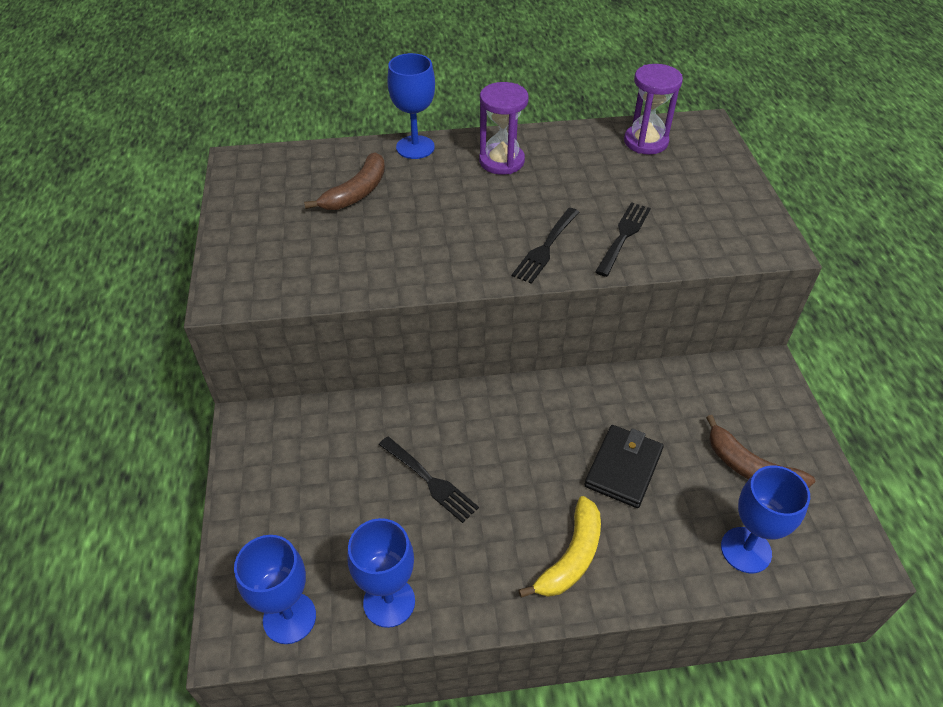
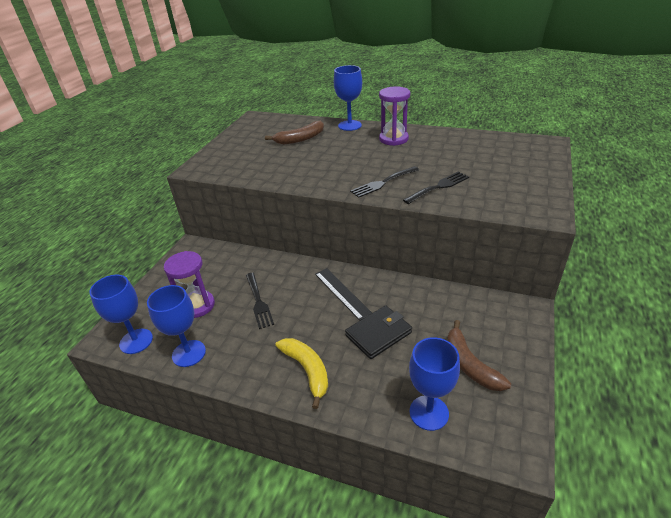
camera: 30 degrees right, 10 degrees down
yellow banana [519,496,601,598] -> yellow banana turned 90 degrees counterclockwise [275,338,328,409]
purple hourglass [624,64,683,154] -> purple hourglass moved to [164,251,215,318]
none -> black ruler [315,268,372,321]

